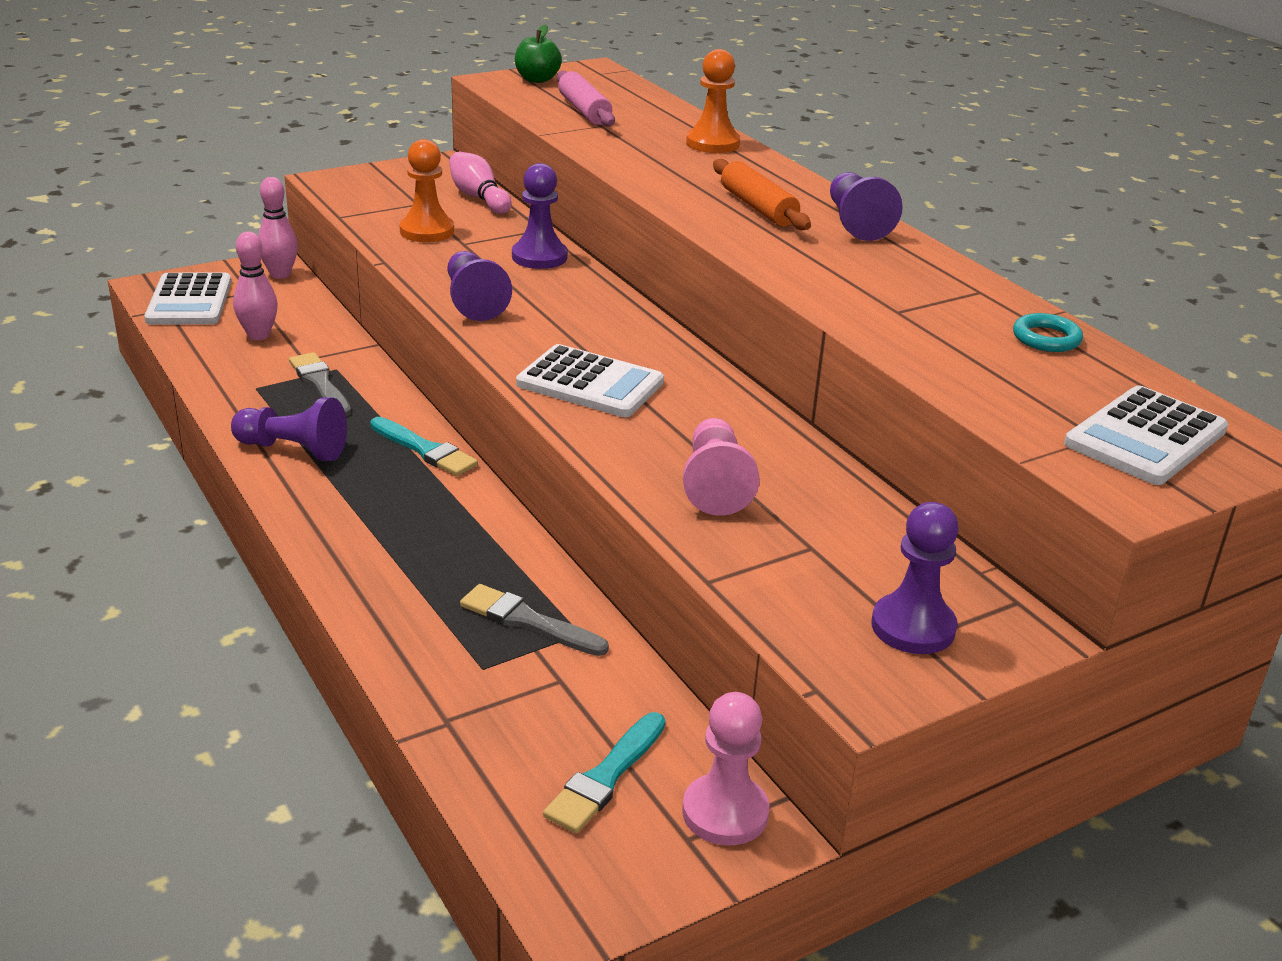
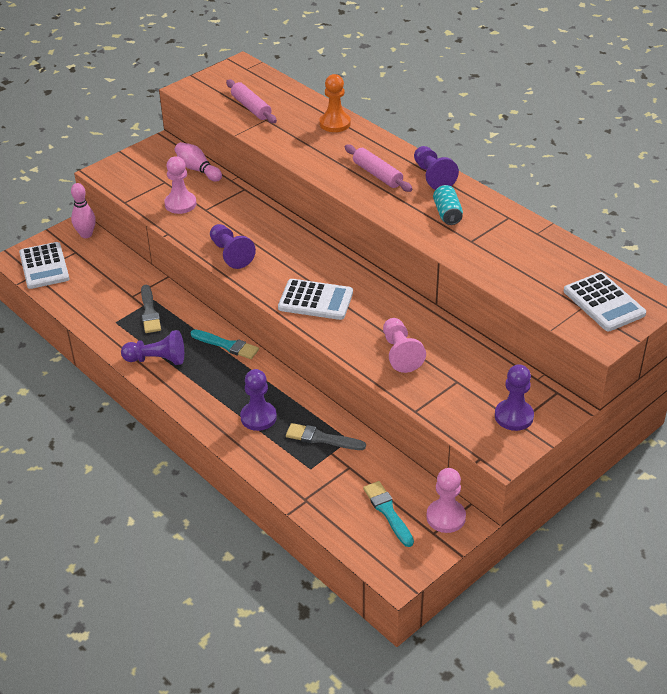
camera: 10 degrees left, 10 degrees up
pink bowling pin [233,232,278,340] -> none
grey brush [289,352,351,416] -> grey brush turned 150 degrees counterclockwise [141,285,161,333]
orange pawn [399,139,454,242] -> pink pawn [164,156,197,214]
purple pawn [512,163,568,269] -> purple pawn moved to [240,369,277,431]
green apple [515,25,562,83] -> none
turquoise brush [543,712,666,833] -> turquoise brush turned 135 degrees clockwise [363,481,414,547]
orange rolling pin [713,159,811,230] -> pink rolling pin [345,144,413,192]
turquoise ring [1013,313,1083,352] -> none
white calculator [1064,386,1228,485] -> white calculator turned 60 degrees counterclockwise [564,272,646,331]
none -> turquoise can [433,185,463,225]

